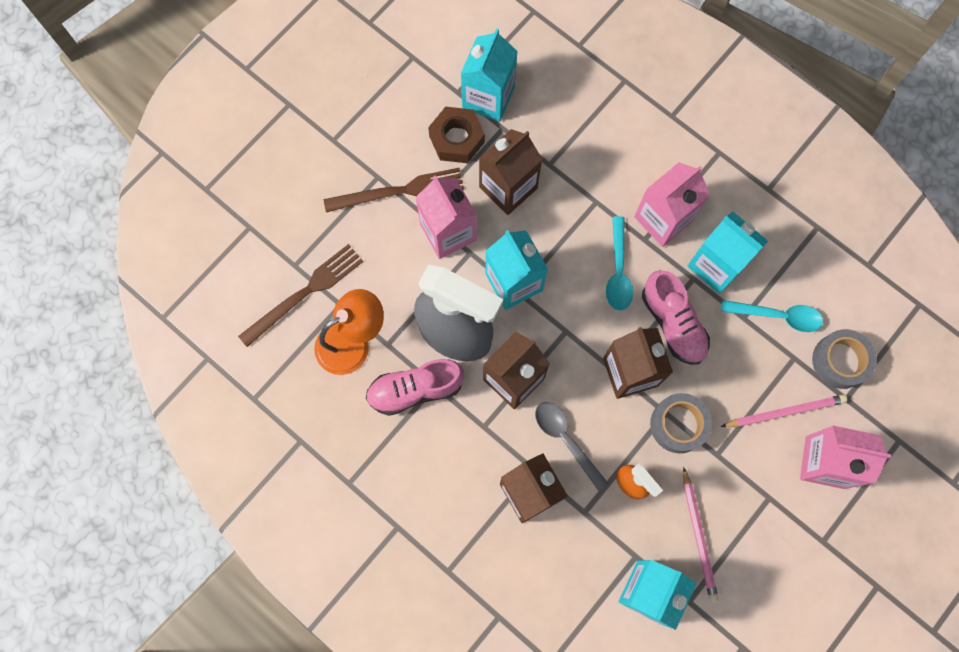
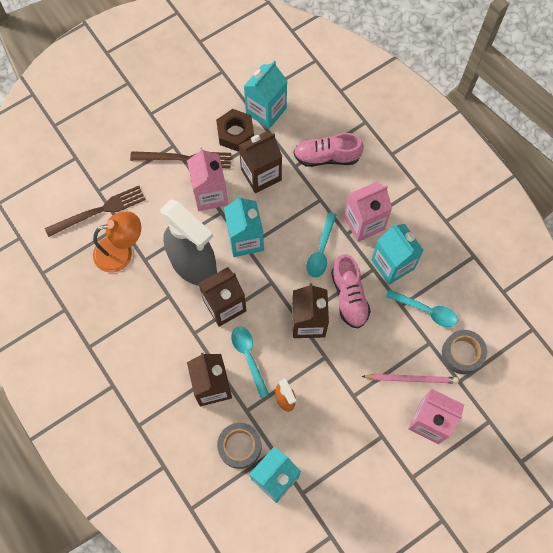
camera: 15 degrees right, 5 degrees down
pink shoe [366,359,464,416] -> pink shoe moved to [293,133,364,167]
grey spoon [535,402,608,491] -> turquoise spoon [231,326,269,398]
grey tape [650,393,712,453] -> grey tape moved to [217,423,261,469]
pink pencil [683,467,719,602] -> none

